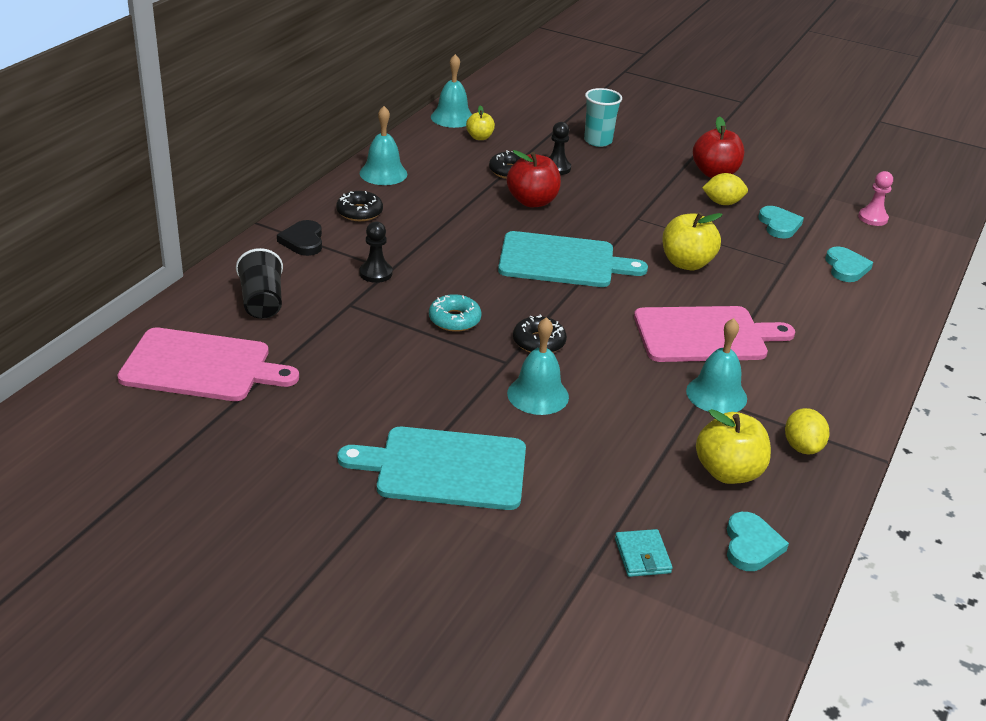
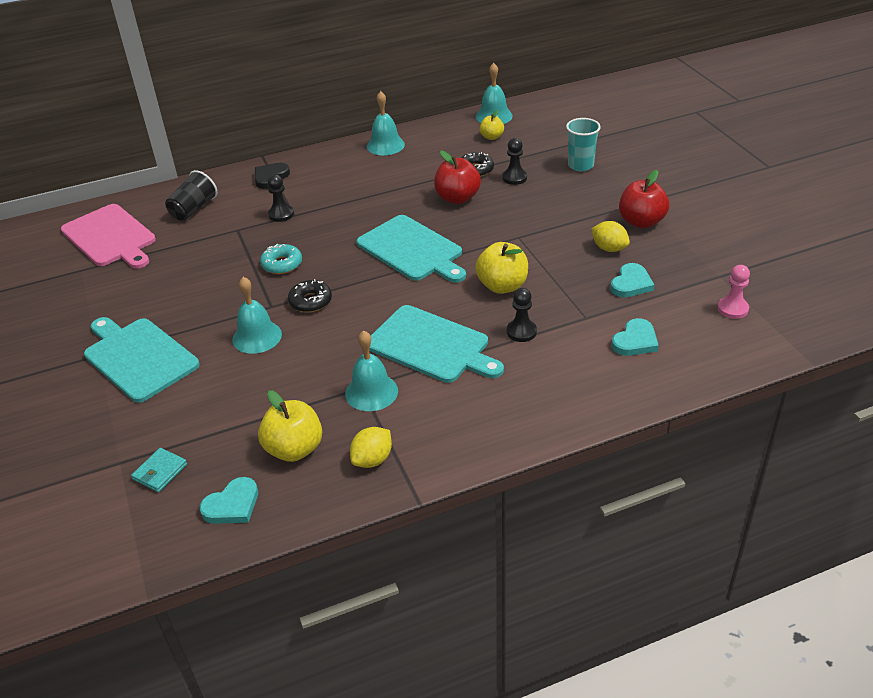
camera: 45 degrees right, 5 degrees up
black donut [336,191,383,221] -> none
pink cutting board [634,306,795,362] -> turquoise cutting board [369,305,504,383]
none -> black pawn [507,288,537,342]

